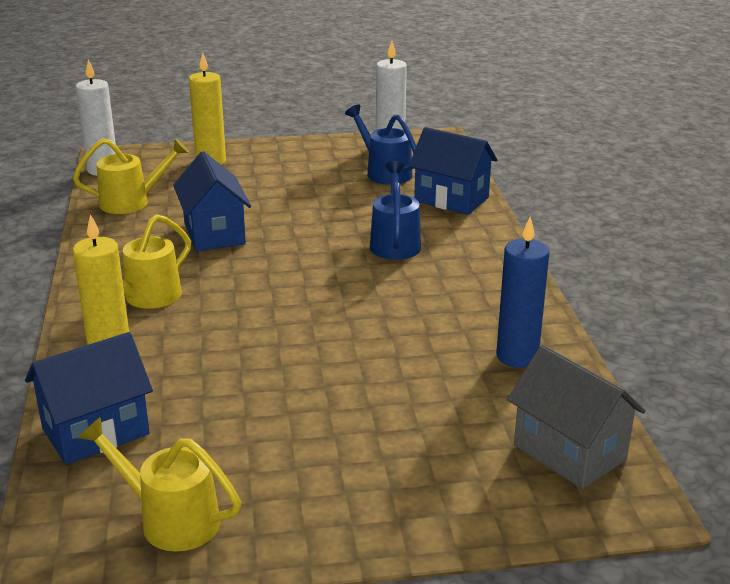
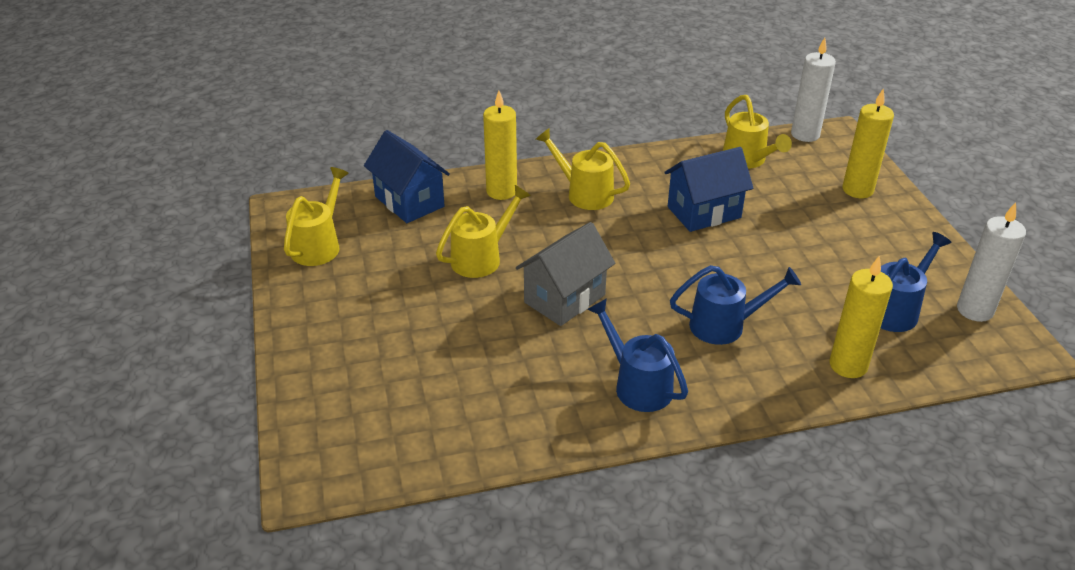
camera: 85 degrees right, 10 degrees up
blue house [409,127,497,215] -> yellow candle [830,255,893,378]
blue candle [496,217,550,368] -> none
grey house [507,345,645,489] -> grey house moved to [516,222,615,326]
none -> yellow watering can [436,185,531,278]
none -> blue watering can [587,298,688,412]

